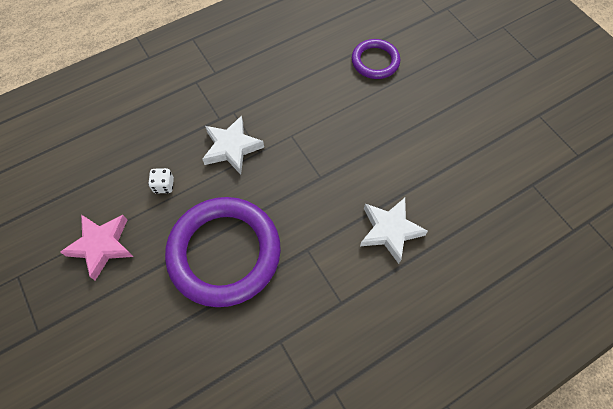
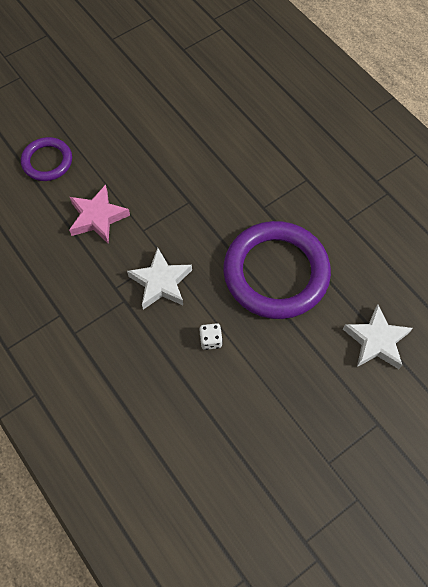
camera: 95 degrees left, 0 degrees up
pink star [60,215,134,281] -> pink star moved to [69,185,130,243]
white star [360,198,428,264] -> white star moved to [343,304,413,369]

